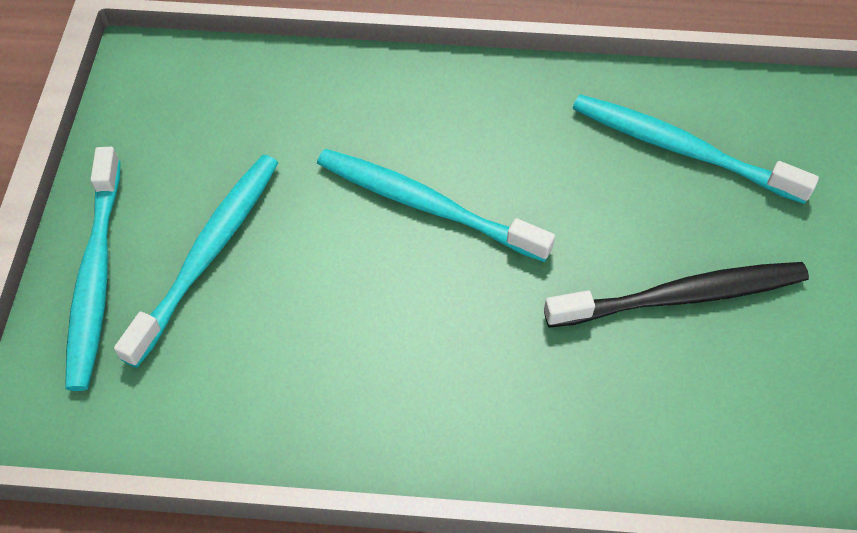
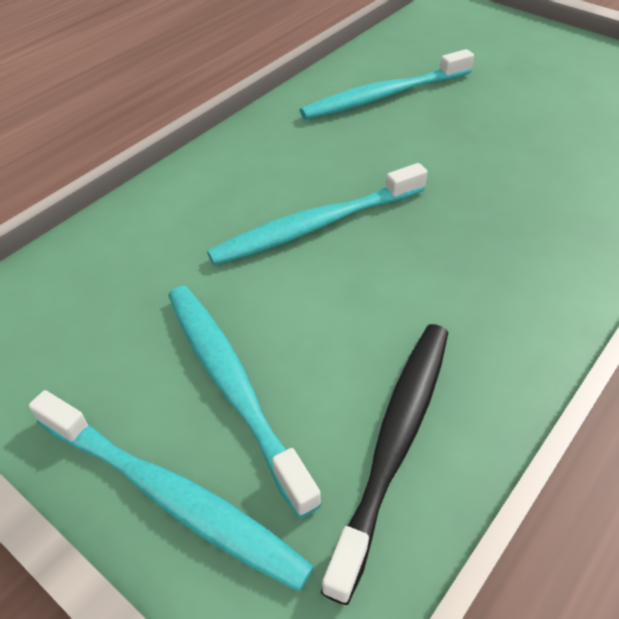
camera: 55 degrees left, 10 degrees down
black toothbrush [544,262,809,328] -> black toothbrush moved to [321,324,448,605]

